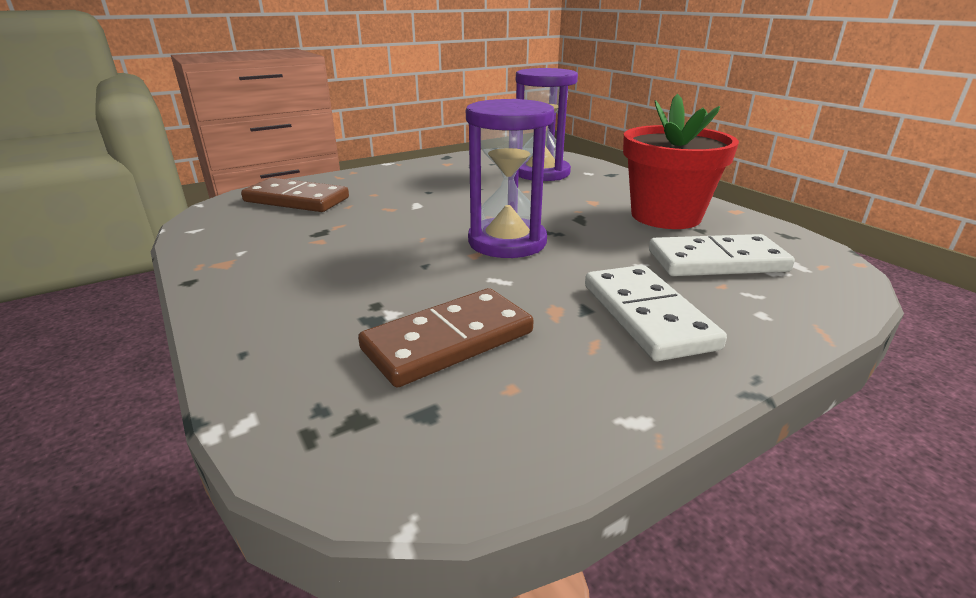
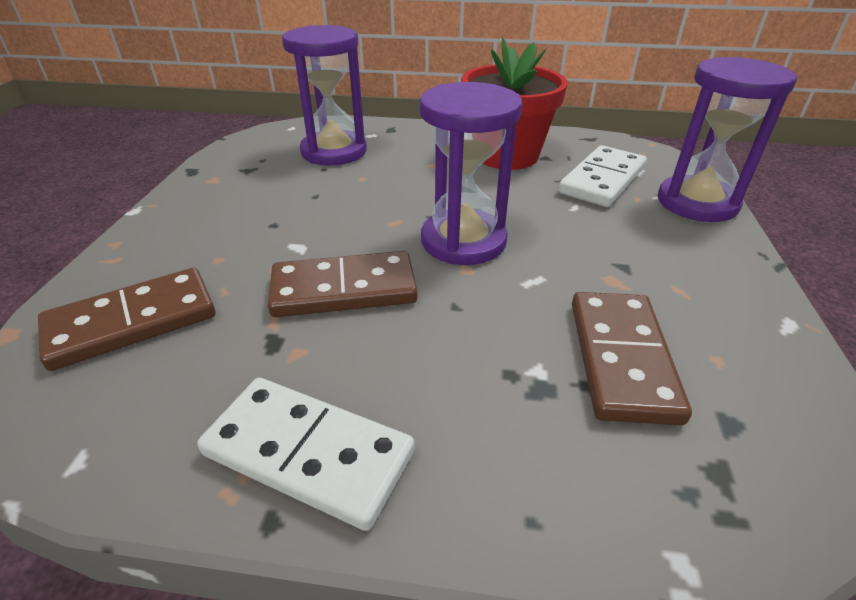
camera: 50 degrees left, 10 degrees up
white domino [585,265,727,361] -> white domino moved to [197,378,415,531]
none -> brown domino [268,251,418,317]
none -> purple hourglass [658,57,797,222]

